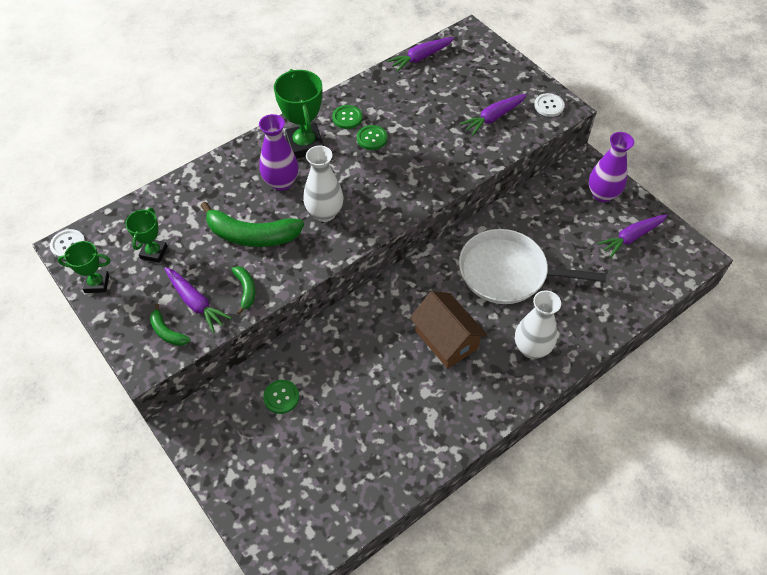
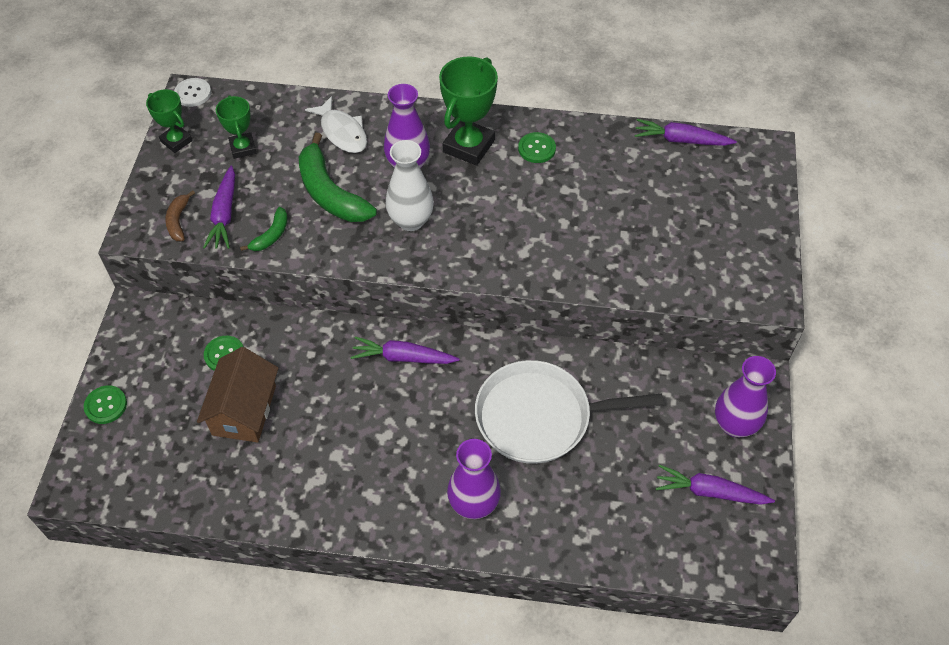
camera: 45 degrees right, 0 degrees up
green trophy [125,208,168,263] -> green trophy turned 75 degrees counterclockwise [216,95,256,159]
green banana [150,304,191,346] -> brown banana [165,190,195,241]
green button [357,125,387,150] -> green button moved to [84,385,127,424]
brown house [410,291,487,369] -> brown house moved to [197,347,279,443]
white pan [459,229,606,304] -> white pan turned 60 degrees counterclockwise [475,360,664,464]
purple carrot [460,94,527,135] -> purple carrot moved to [350,337,460,364]
white vase [515,290,561,359] -> purple vase [447,439,501,519]
white button [534,93,565,117] -> none
none -> white fish [305,96,367,153]

